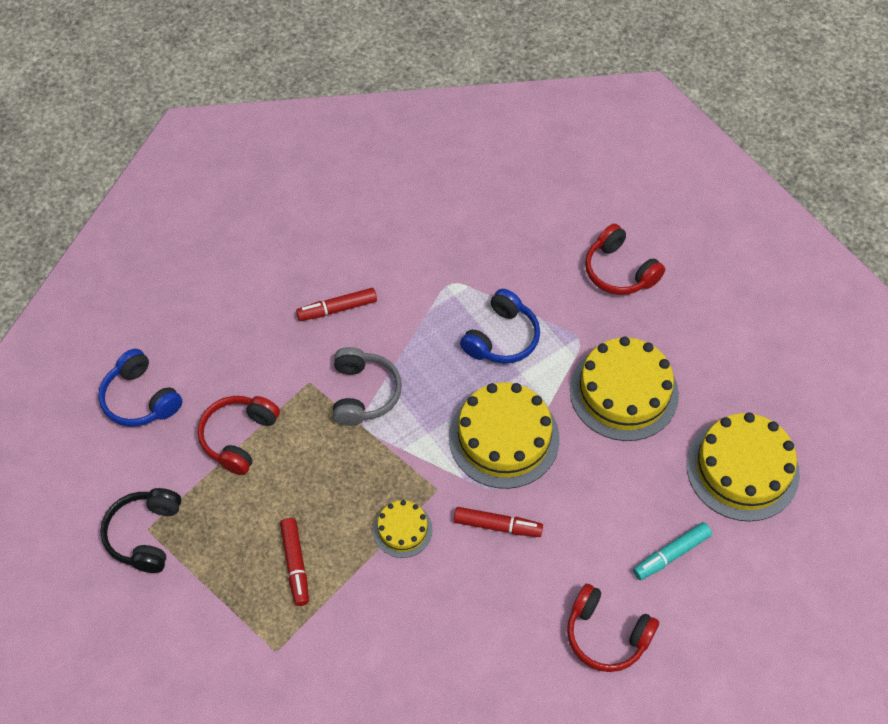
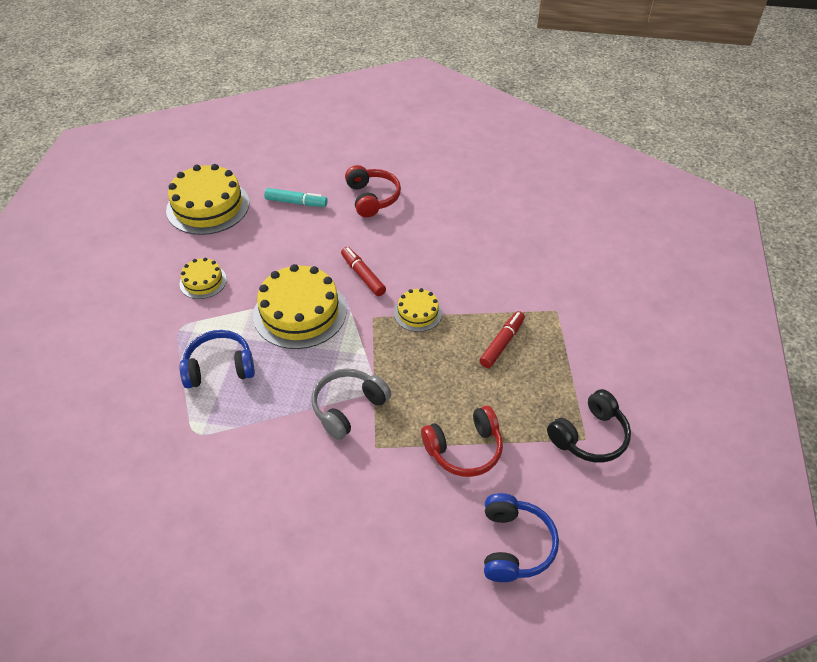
camera: 135 degrees left, 10 degrees down
red marker [296,288,377,321] -> none
yellow cake [570,337,679,441] -> yellow cake [180,258,227,299], size x0.52
red headphones [585,224,665,295] -> none

